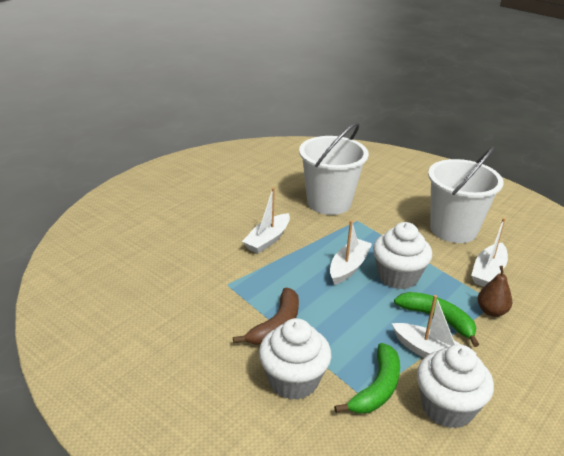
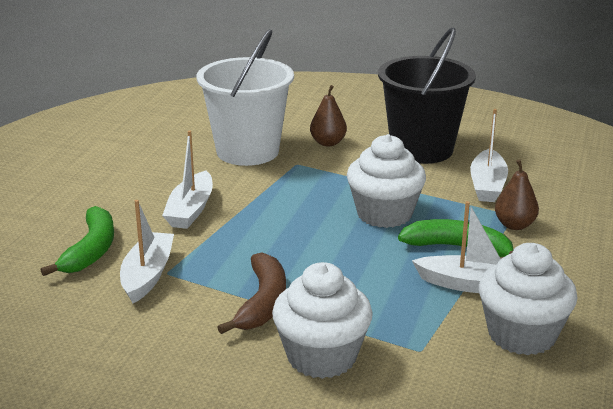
camera: 20 degrees left, 5 degrees down
white boat [330,220,372,285] -> white boat moved to [120,200,174,303]
green banana [334,343,400,414] -> green banana moved to [41,206,114,276]
white bucket [428,147,504,243] -> black bucket [378,27,476,164]
none -> brown pear [310,85,347,146]

